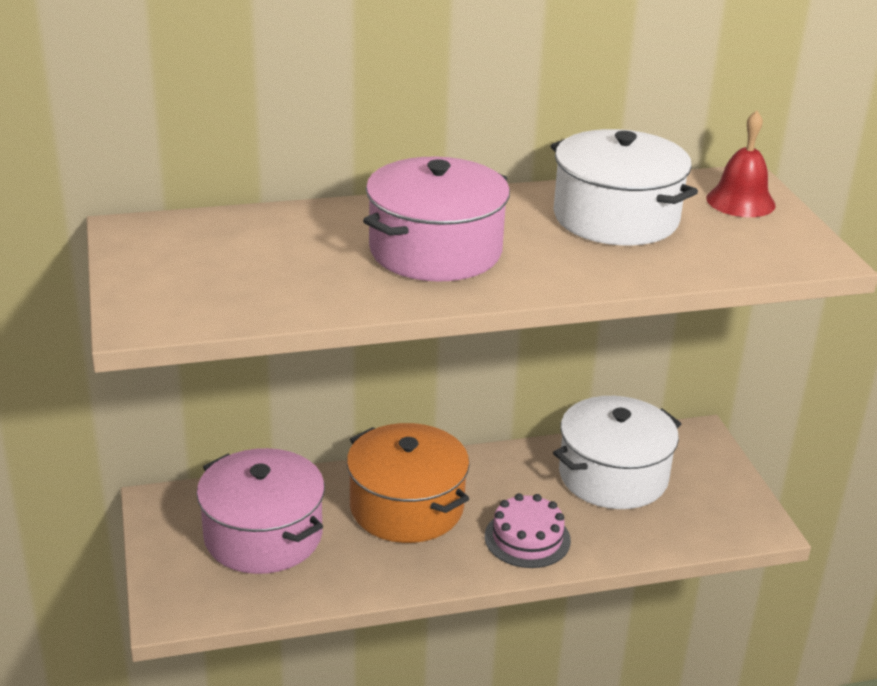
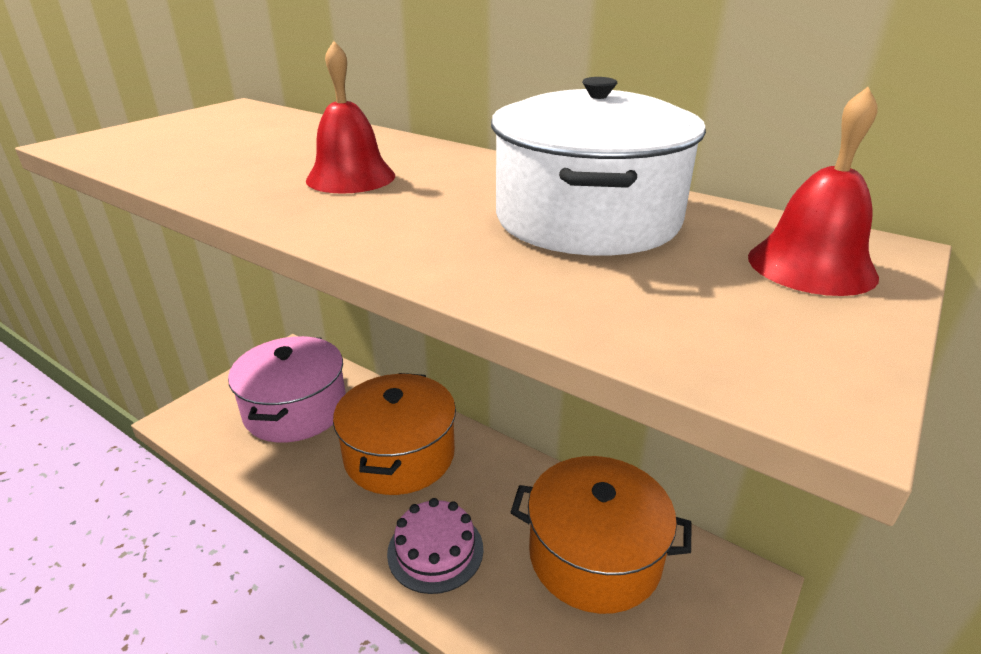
camera: 50 degrees right, 0 degrees up
pink pot [363,156,510,282] -> red bell [306,41,395,194]
white pot [553,396,681,509] -> orange pot [511,456,691,614]

